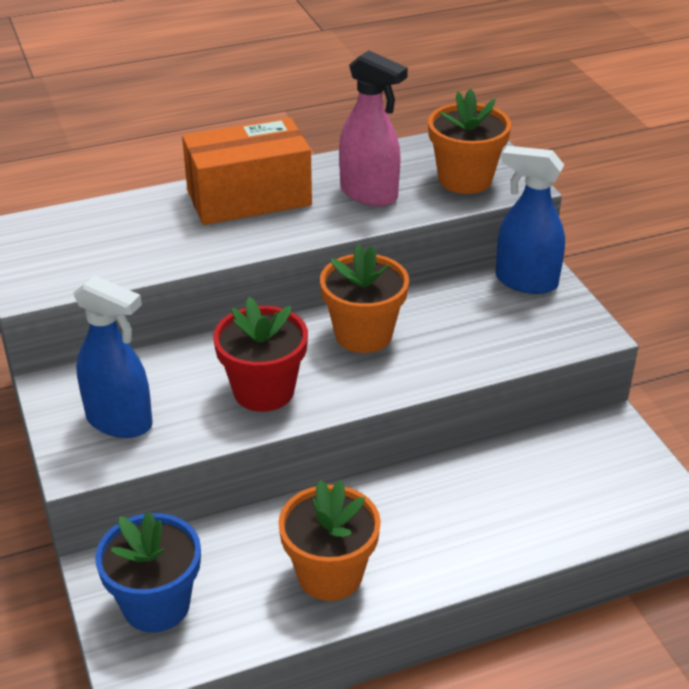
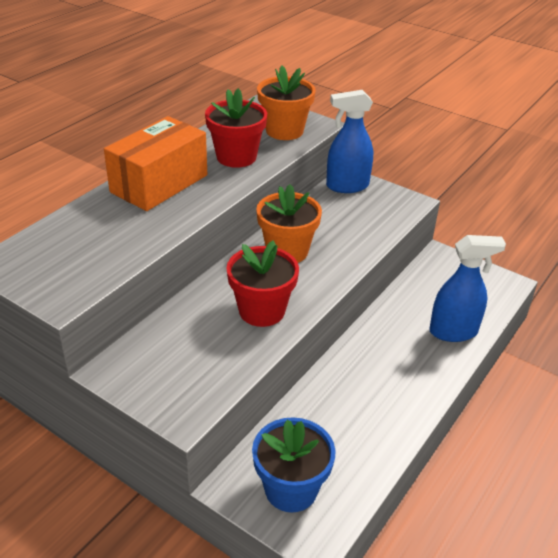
camera: 35 degrees left, 0 degrees up
blue spray bottle [73,275,153,438] -> blue spray bottle moved to [429,235,506,342]
orange flower pot [278,480,381,601] -> none
pink spray bottle [339,50,408,206] -> red flower pot [205,88,267,168]

